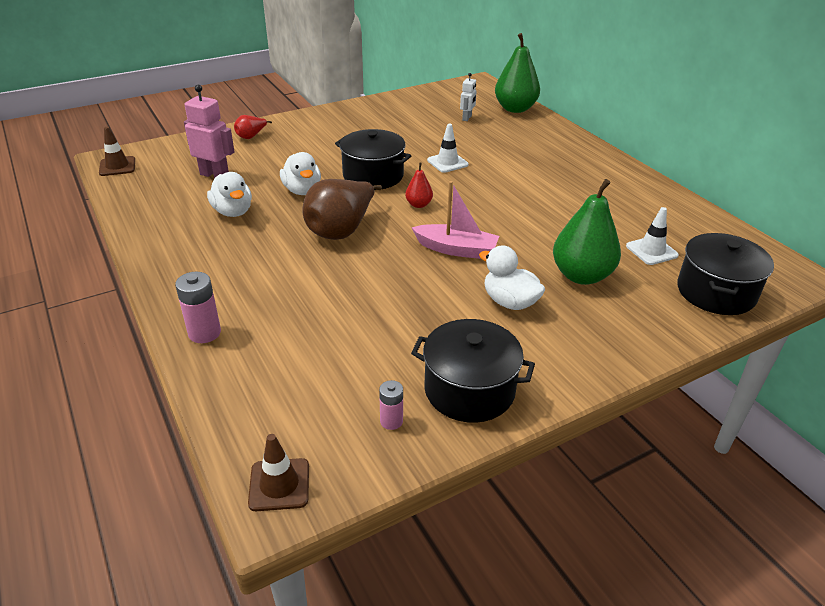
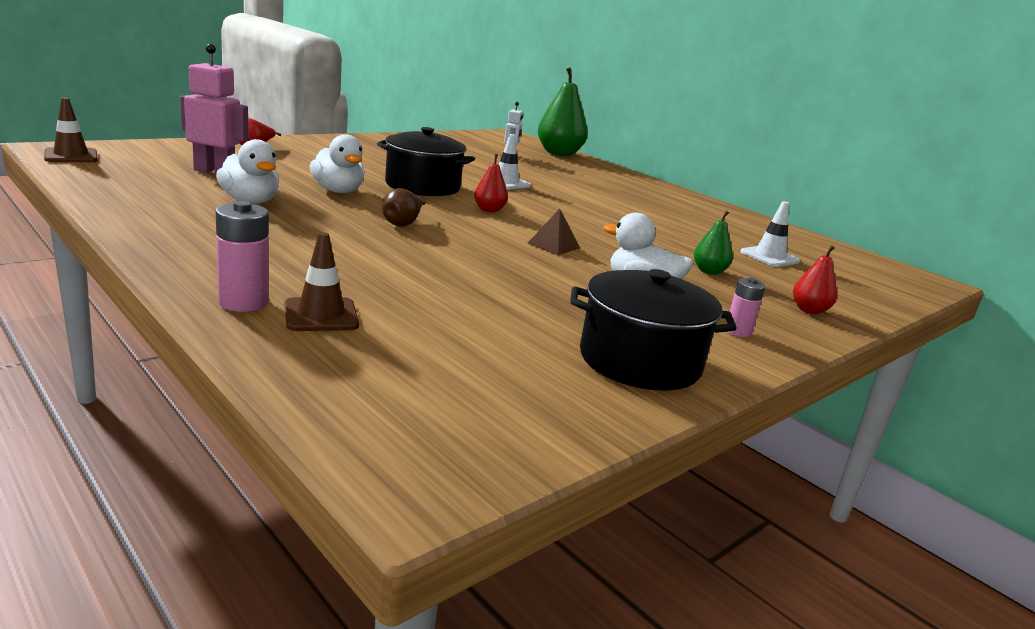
camera: 15 degrees left, 15 degrees down
brown traffic cone [248,434,309,511] -> brown traffic cone moved to [285,232,359,331]
brown pear [302,179,382,240] -> brown pear [382,188,426,227], size x0.49
pink battery [379,380,403,430] -> pink battery moved to [726,277,765,337]
pink boat [411,181,499,259] -> brown pyramid [527,209,580,255]
green pear [553,179,621,285] -> green pear [694,211,733,275], size x0.49
black pot [677,233,774,315] -> none
none -> red pear [793,246,837,314]

